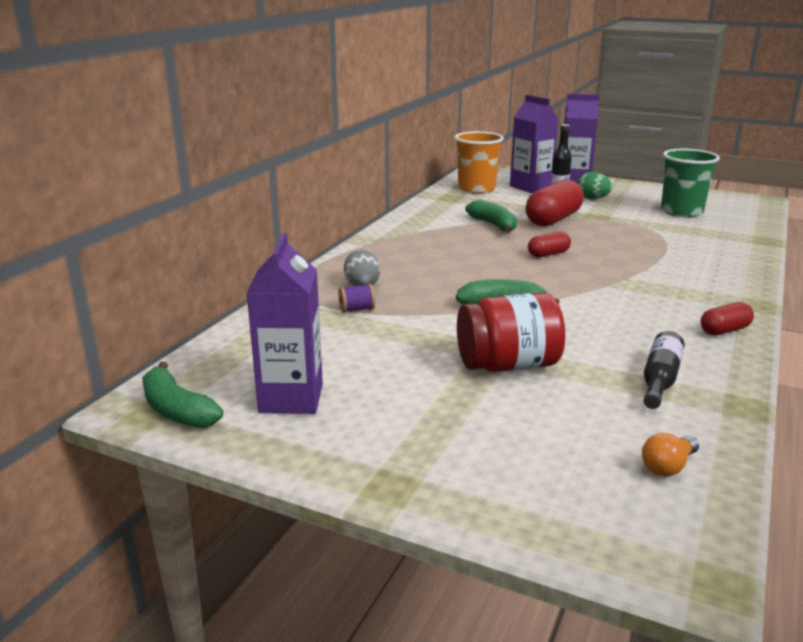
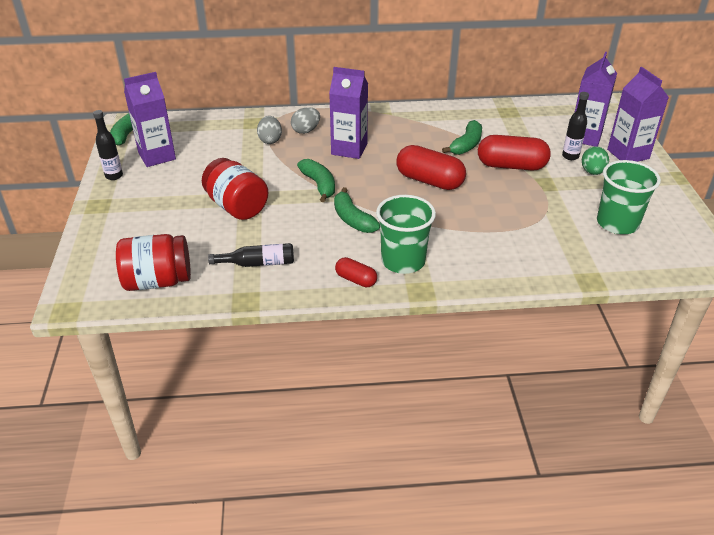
camera: 60 degrees right, 15 degrees up
purple spool [338,284,375,313] -> grey egg [257,116,282,144]
orange cup [454,131,504,194] -> none
red capsule [528,231,571,258] -> red capsule [396,145,466,190], size x1.87
orange light bulb [642,433,699,477] -> red jar [116,234,191,291]
none -> black bottle [93,110,123,180]
none -> purple carton [329,67,368,159]
none -> green banana [334,187,380,233]
none -> green cup [376,195,436,274]

